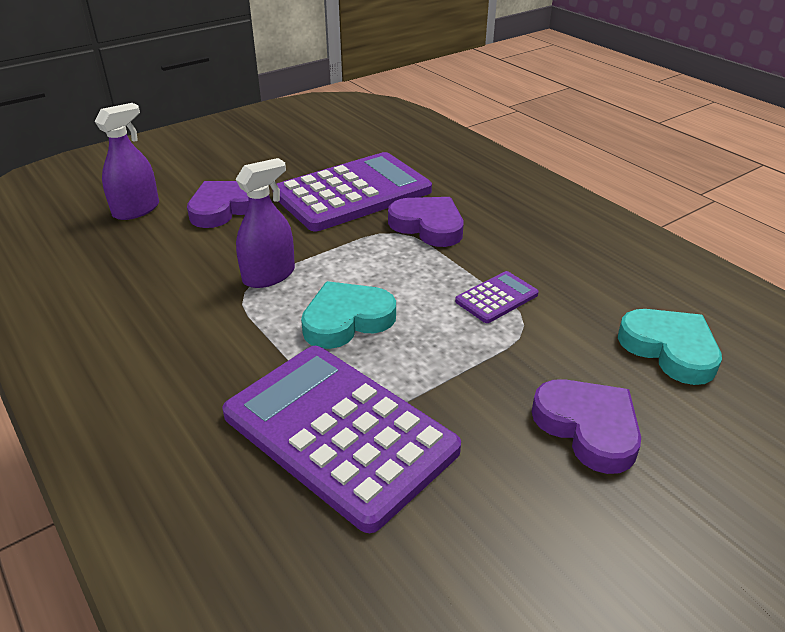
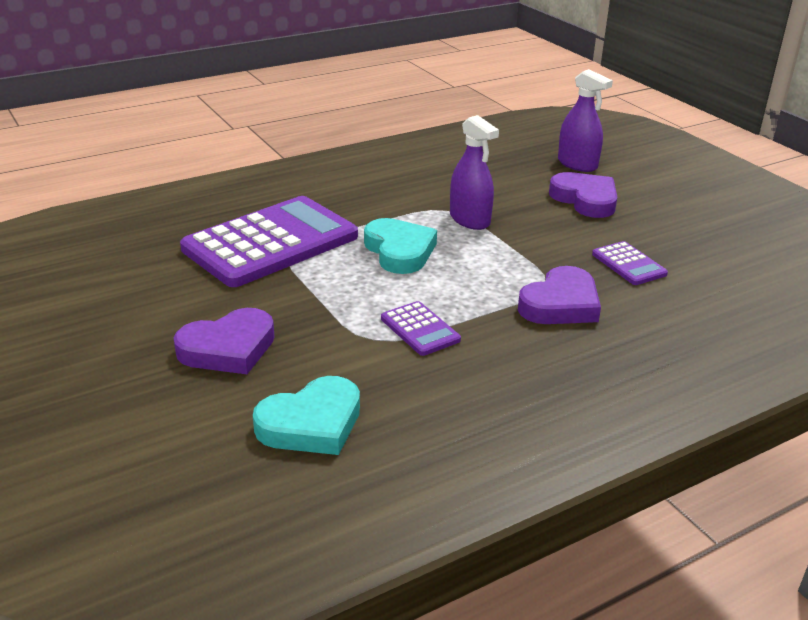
camera: 95 degrees right, 5 degrees down
purple calculator [277,152,432,231] -> purple calculator [592,241,668,285], size x0.43

